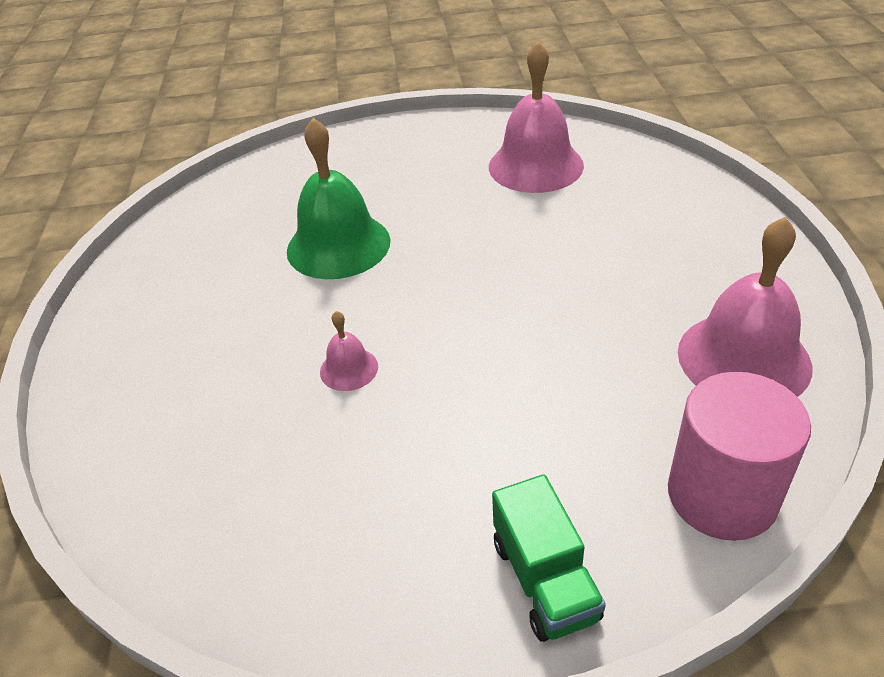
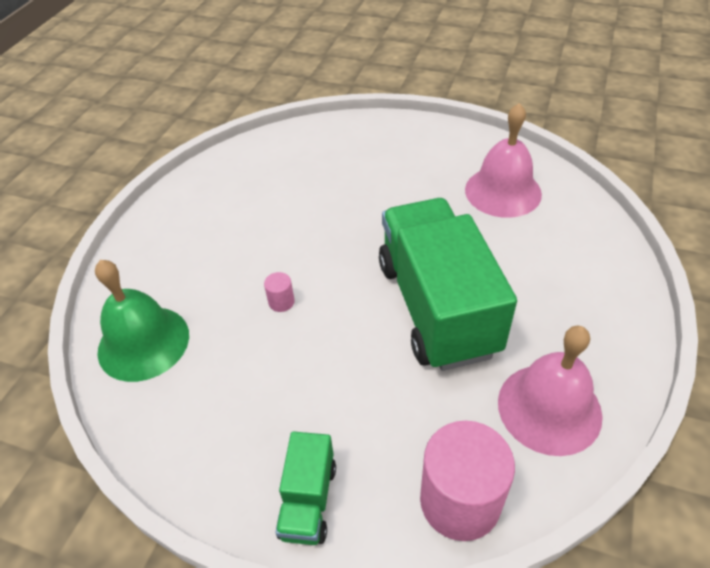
camera: 25 degrees right, 5 degrees up
green bell [287,118,390,279] -> green bell moved to [95,260,189,382]
pink bell [320,311,378,391] -> pink cylinder [264,272,295,312]
none -> green truck [379,198,517,371]

